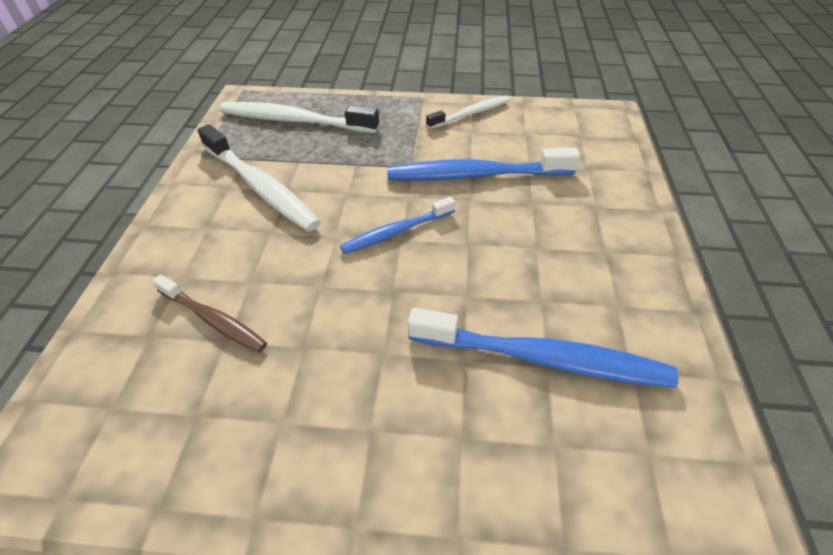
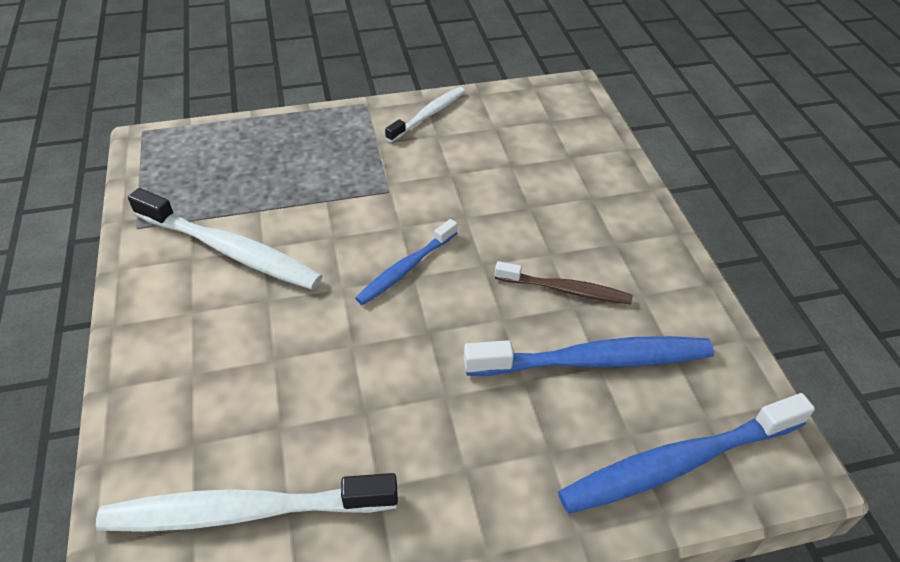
camera: 20 degrees left, 0 degrees up
brown toothbrush [152,275,267,353] -> brown toothbrush moved to [495,261,633,305]
white toothbrush [219,102,379,133] -> white toothbrush moved to [96,473,398,532]
blue toothbrush [387,147,580,181] -> blue toothbrush moved to [558,393,815,514]

